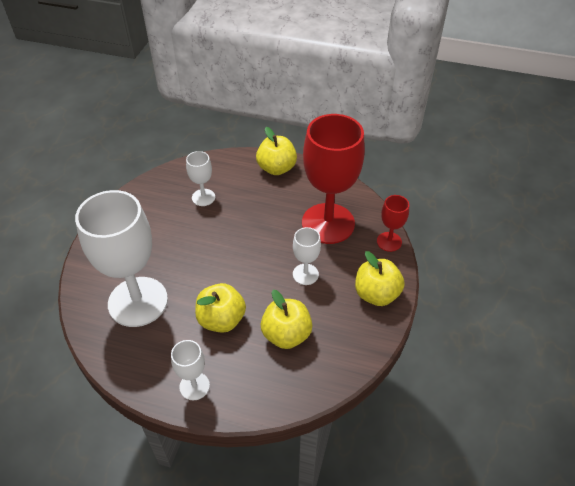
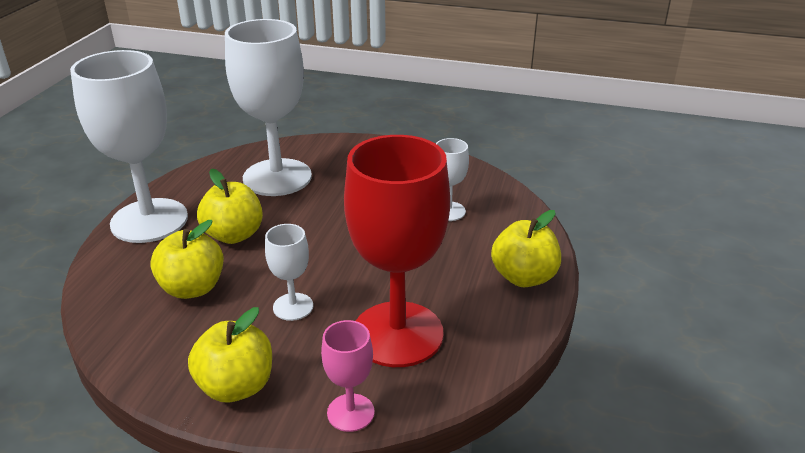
camera: 90 degrees right, 15 degrees down
white goblet [171,340,210,400] -> white goblet [70,50,188,243], size x2.17
red goblet [377,195,409,252] -> pink goblet [321,320,375,432]

